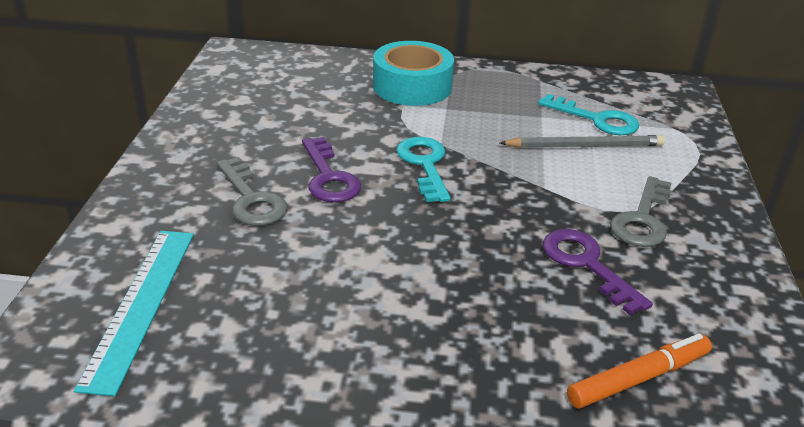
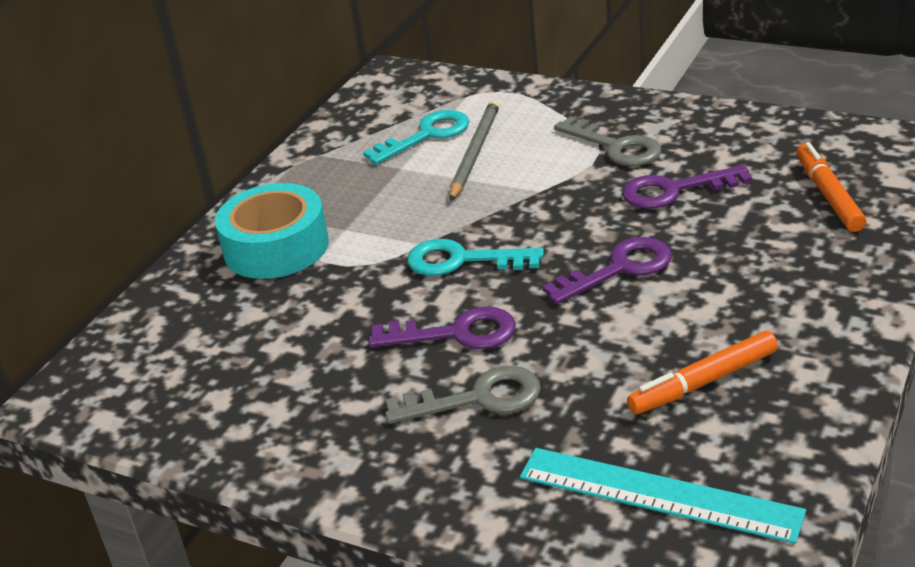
camera: 65 degrees left, 0 degrees up
none -> purple key [542,237,672,304]
none -> orange marker [627,331,778,414]

